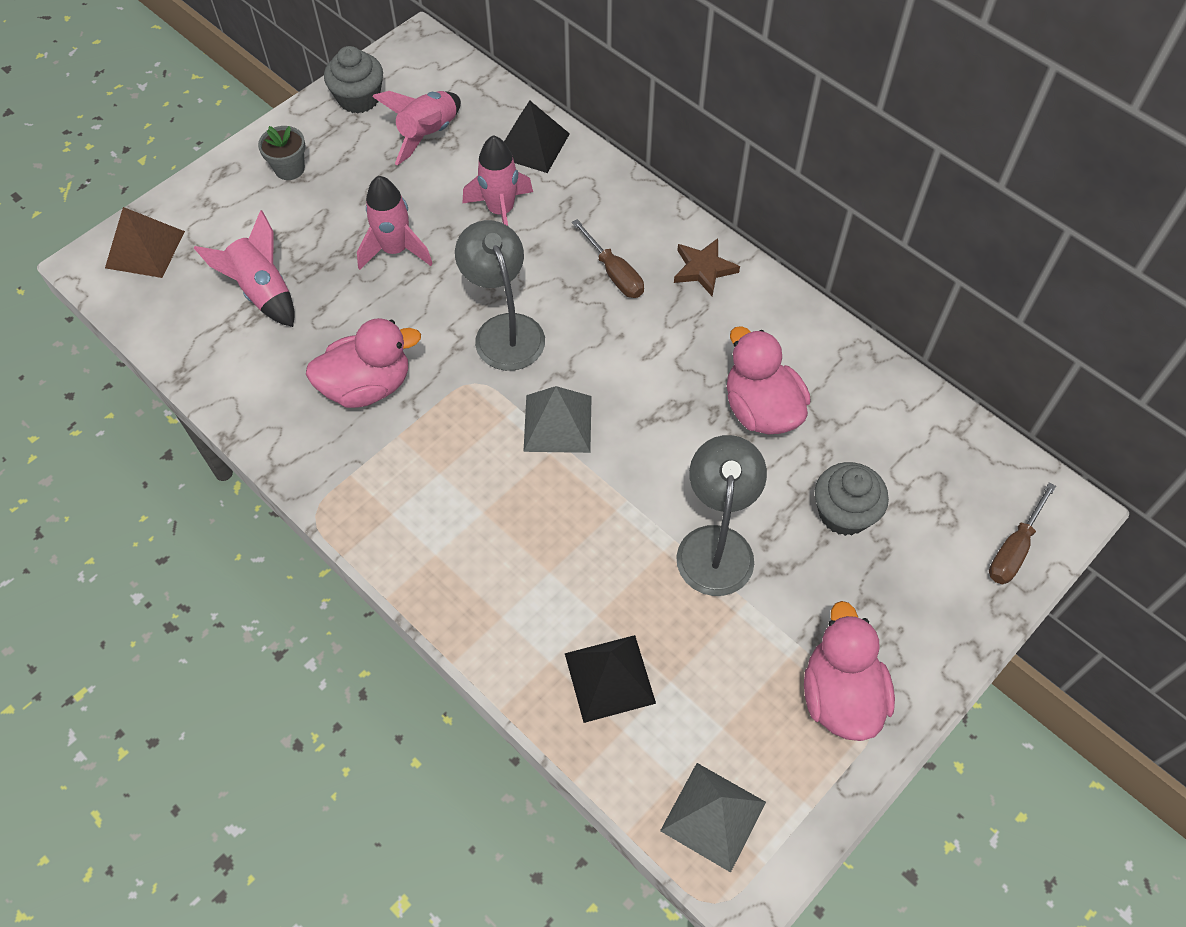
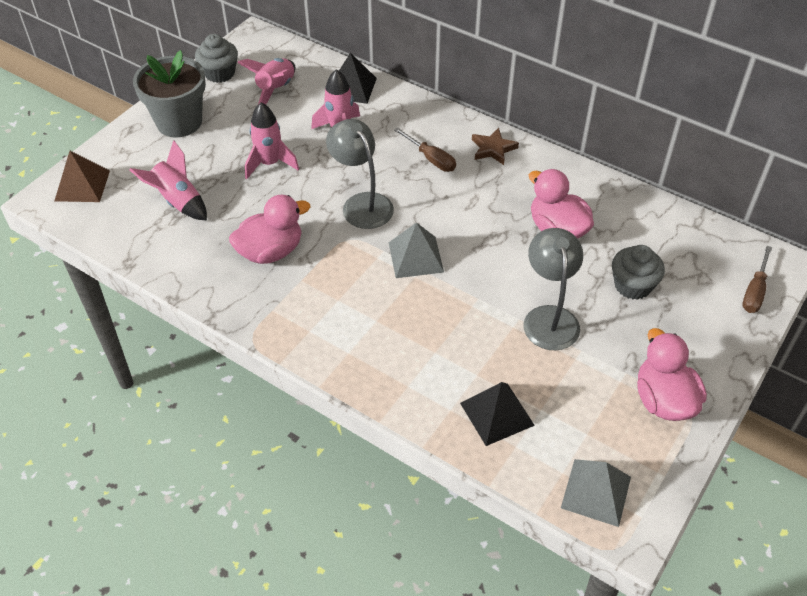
camera: 10 degrees left, 10 degrees down
grey flower pot [258,126,305,180] -> grey flower pot [133,50,206,137], size x2.07

